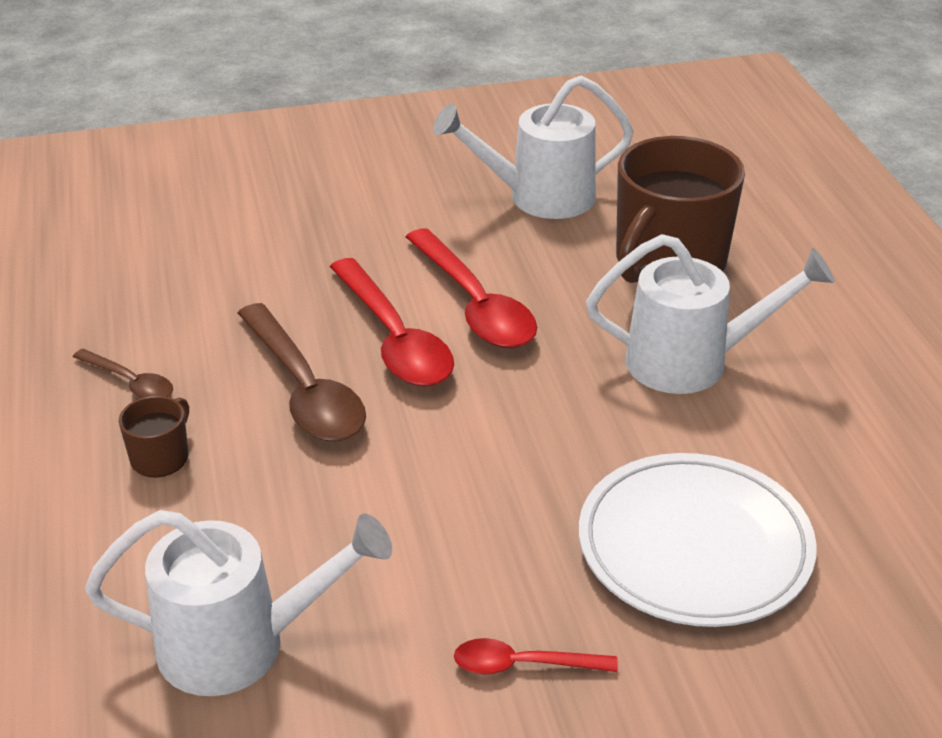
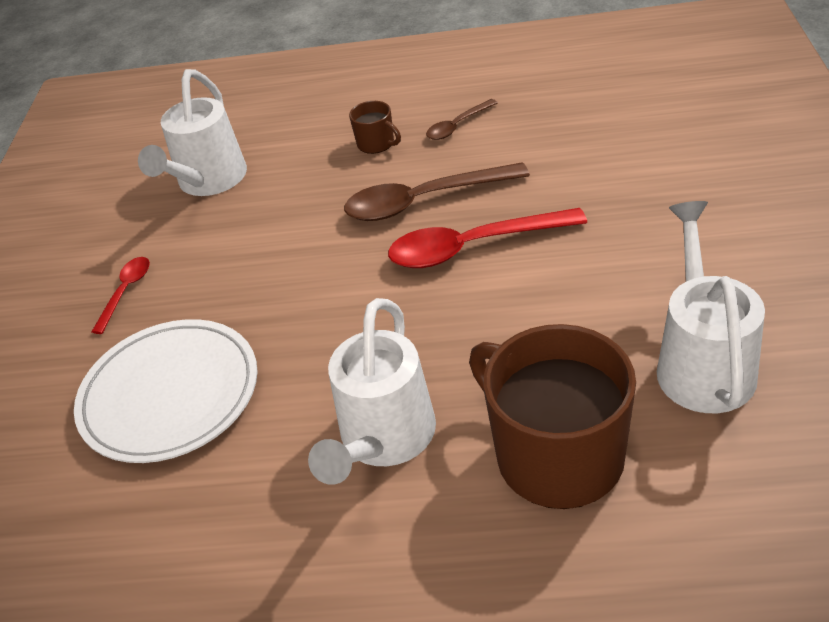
camera: 110 degrees right, 5 degrees up
red spoon [406,228,537,348] -> none

